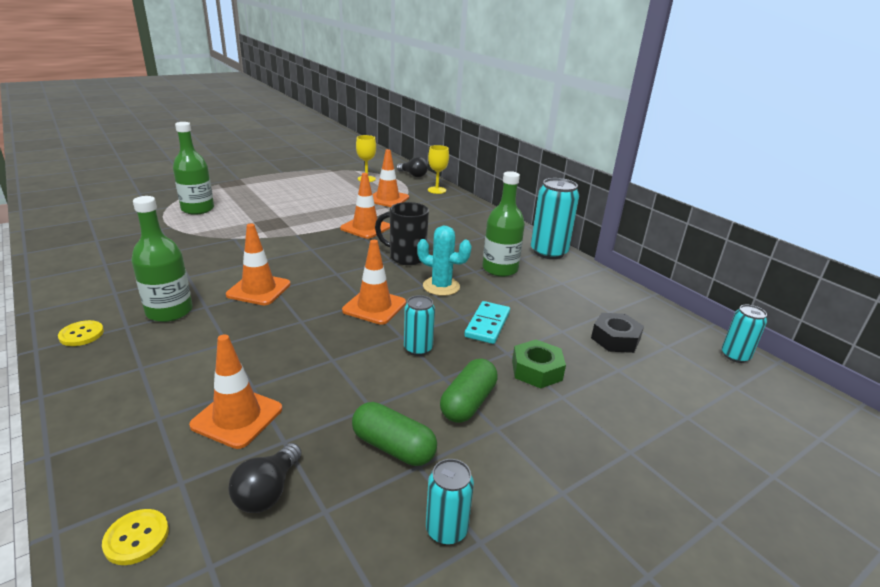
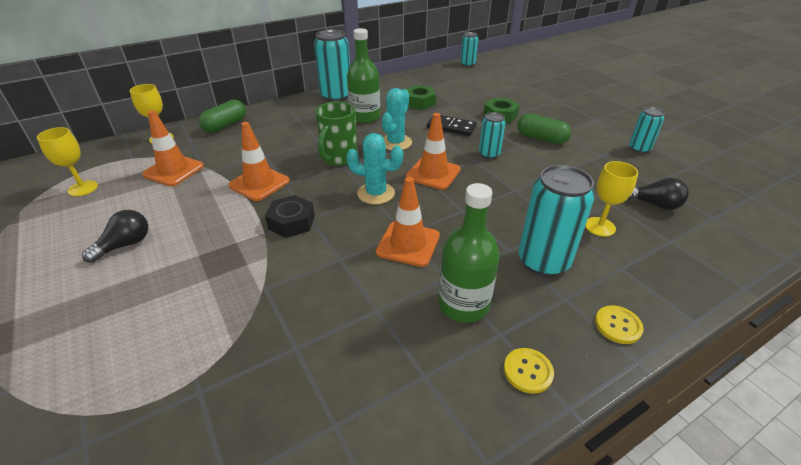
camera: 85 degrees left, 10 degrees up
yellow button [102,509,169,565] -> yellow button moved to [595,305,644,344]
green bottle [173,122,214,215] -> none
orange traffic cone [189,335,282,449] -> yellow goblet [585,161,638,237]
green capsule [352,402,437,466] -> green capsule moved to [199,99,246,133]
black mug [375,202,429,265] -> green mug [316,101,358,166]
black light bulb [397,157,428,177] -> black light bulb moved to [82,210,148,263]
turquoise domino [464,301,510,344] -> black domino [427,115,477,136]
black nut [591,313,644,353] -> black nut moved to [265,195,315,238]
none -> turquoise cactus [346,133,403,204]
none -> green nut [406,85,436,110]
none -> turquoise can [518,165,595,276]

